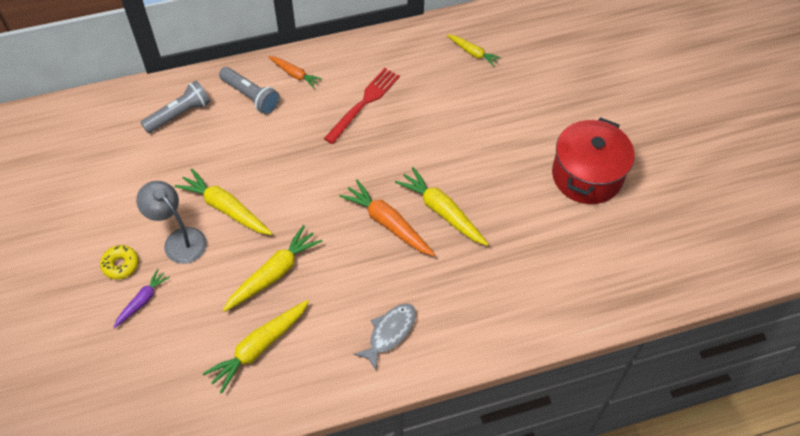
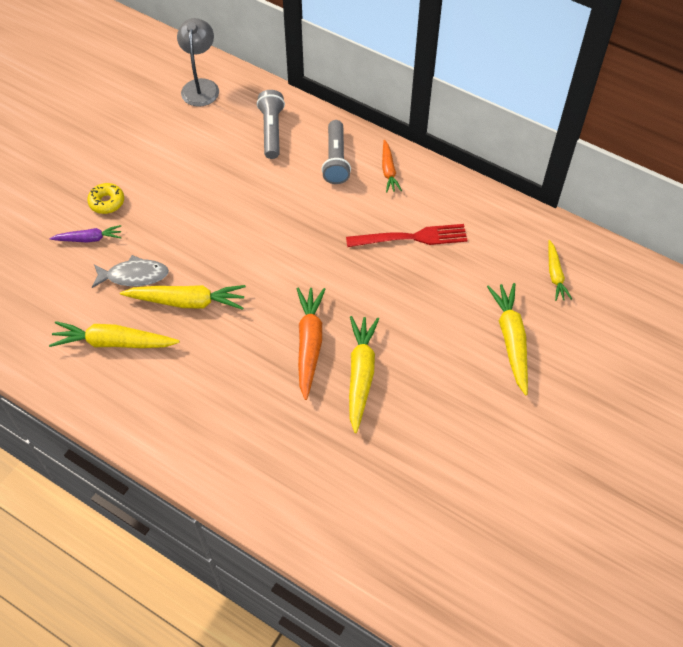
camera: 50 degrees right, 0 degrees up
grey lamp [136,181,207,264] -> grey lamp moved to [177,18,219,107]
grey flashlight [140,80,210,133] -> grey flashlight turned 105 degrees counterclockwise [257,90,285,159]
yellow carrot [174,168,273,235] -> yellow carrot moved to [487,283,528,395]
grey fish [354,304,416,371] -> grey fish moved to [92,255,169,288]
red pot [552,117,635,204] -> none

